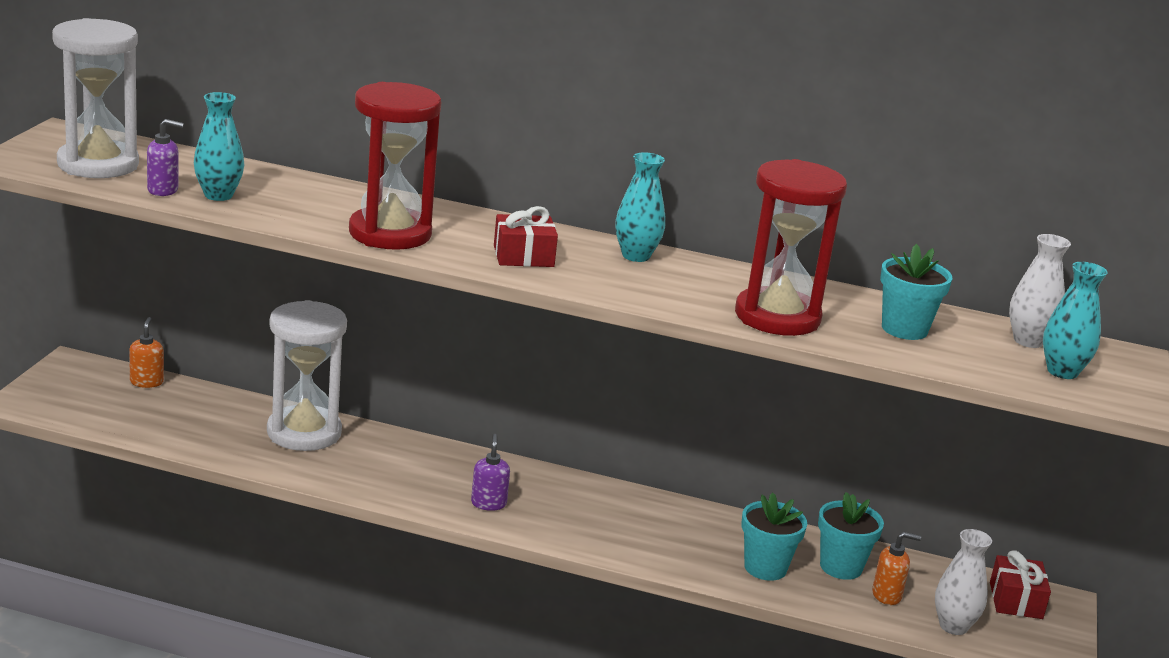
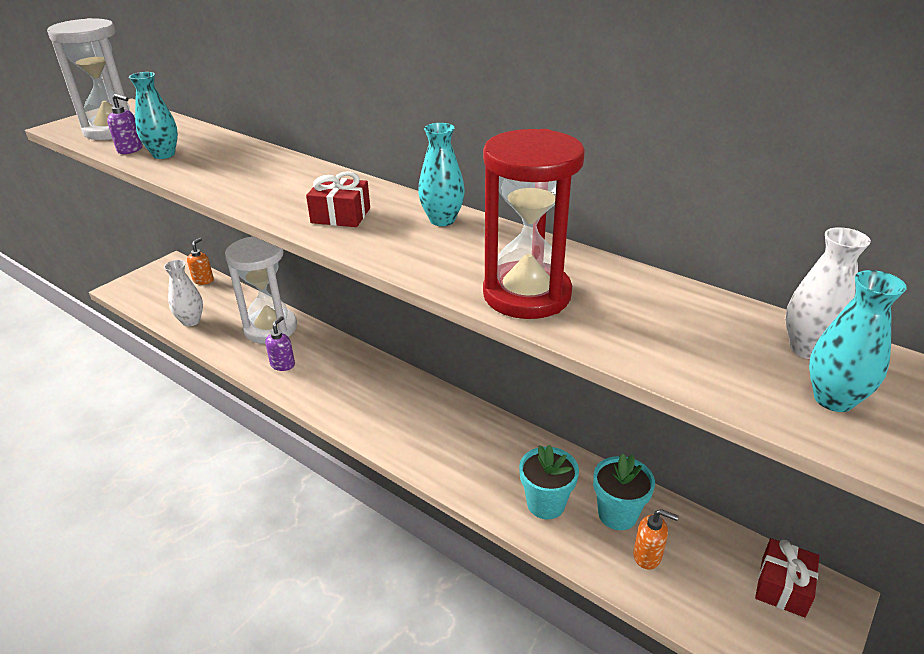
camera: 25 degrees right, 10 degrees up
red hourglass [349,82,441,250] -> none
purple soap dispenser [471,434,510,511] -> purple soap dispenser moved to [265,316,295,371]
turquoise flower pot [880,244,952,340] -> none
white vase [935,529,992,635] -> white vase moved to [164,260,203,326]

